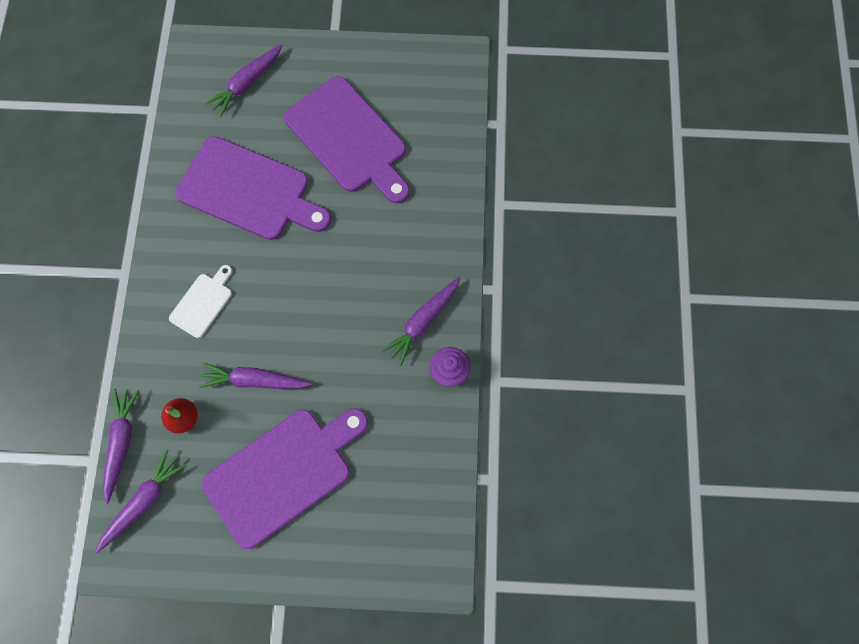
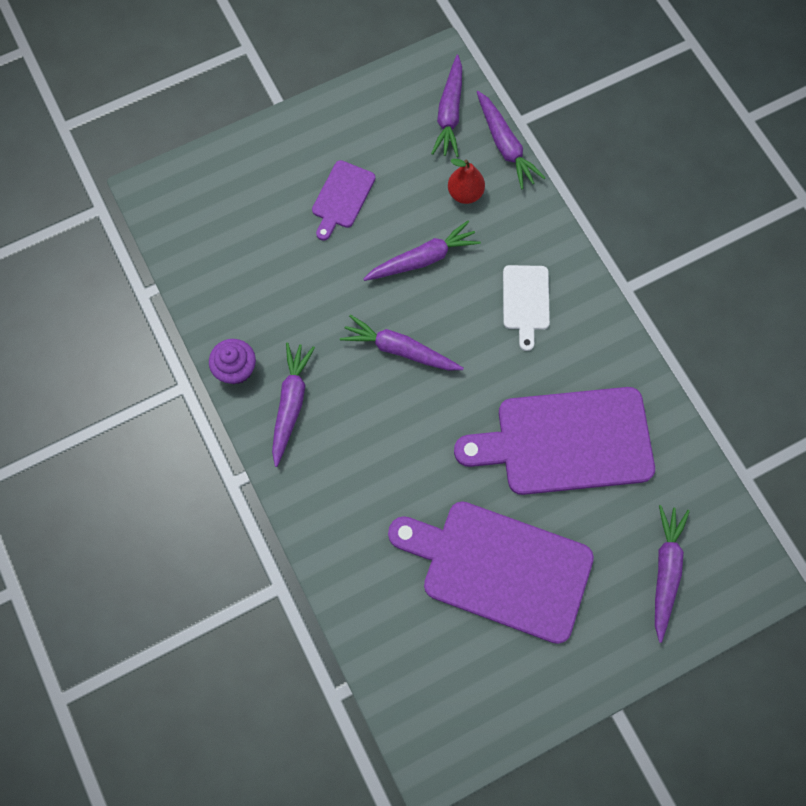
camera: 150 degrees right, 0 degrees up
purple cutting board [202,408,368,549] -> purple cutting board [312,160,375,241], size x0.49
none -> purple carrot [340,315,464,371]

